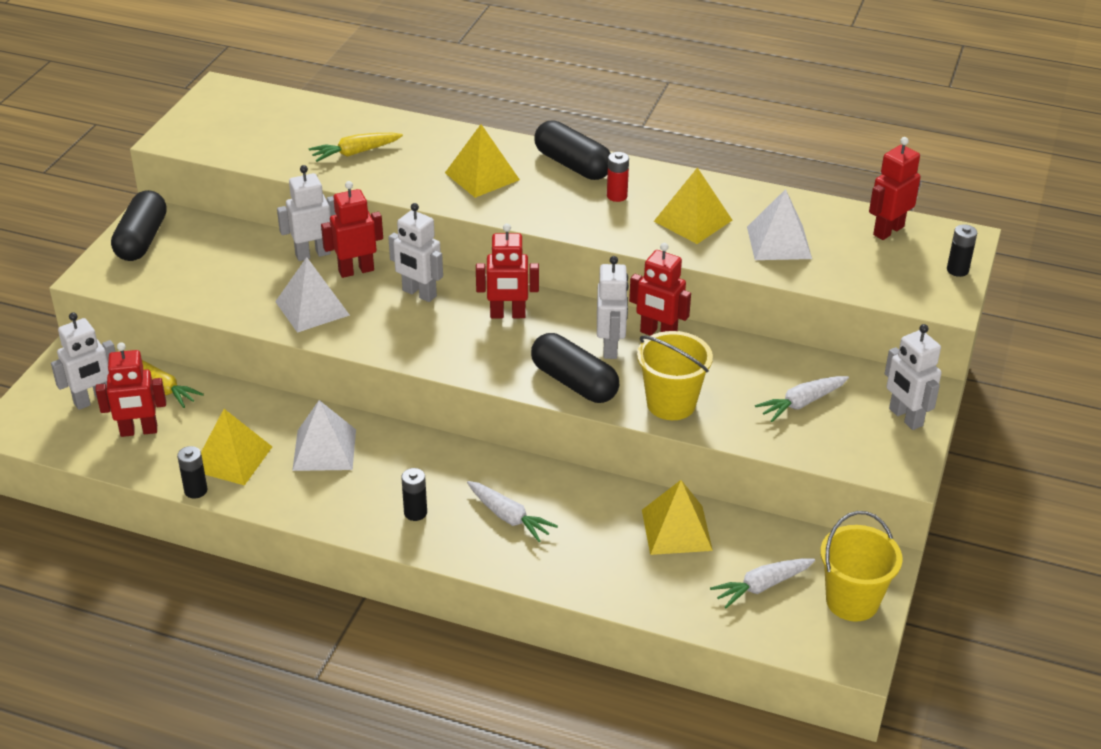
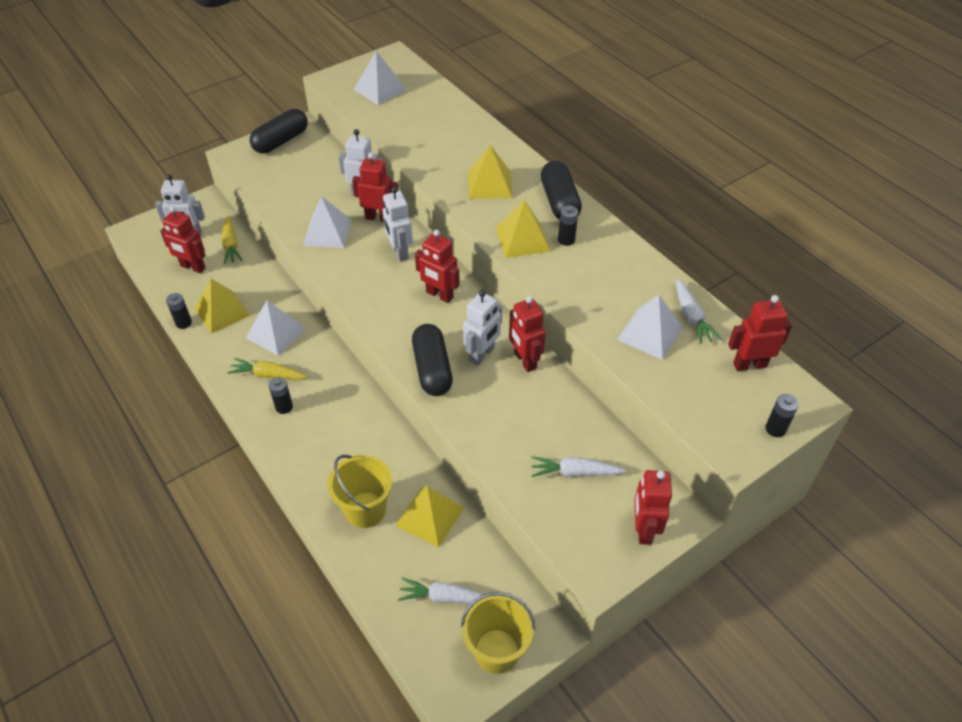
camera: 35 degrees right, 10 degrees up
yellow carrot [309,133,403,162] -> yellow carrot moved to [227,358,307,380]
white carrot [467,481,558,542] -> white carrot moved to [676,279,722,344]
red battery [607,152,629,202] -> black battery [558,205,578,246]
yellow bucket [637,331,713,420] -> yellow bucket moved to [328,455,392,528]
yellow pyramid [654,168,732,244] -> yellow pyramid moved to [496,200,550,258]
white robot [885,324,941,430] -> red robot [634,470,672,545]
none -> white pyramid [353,51,407,105]

